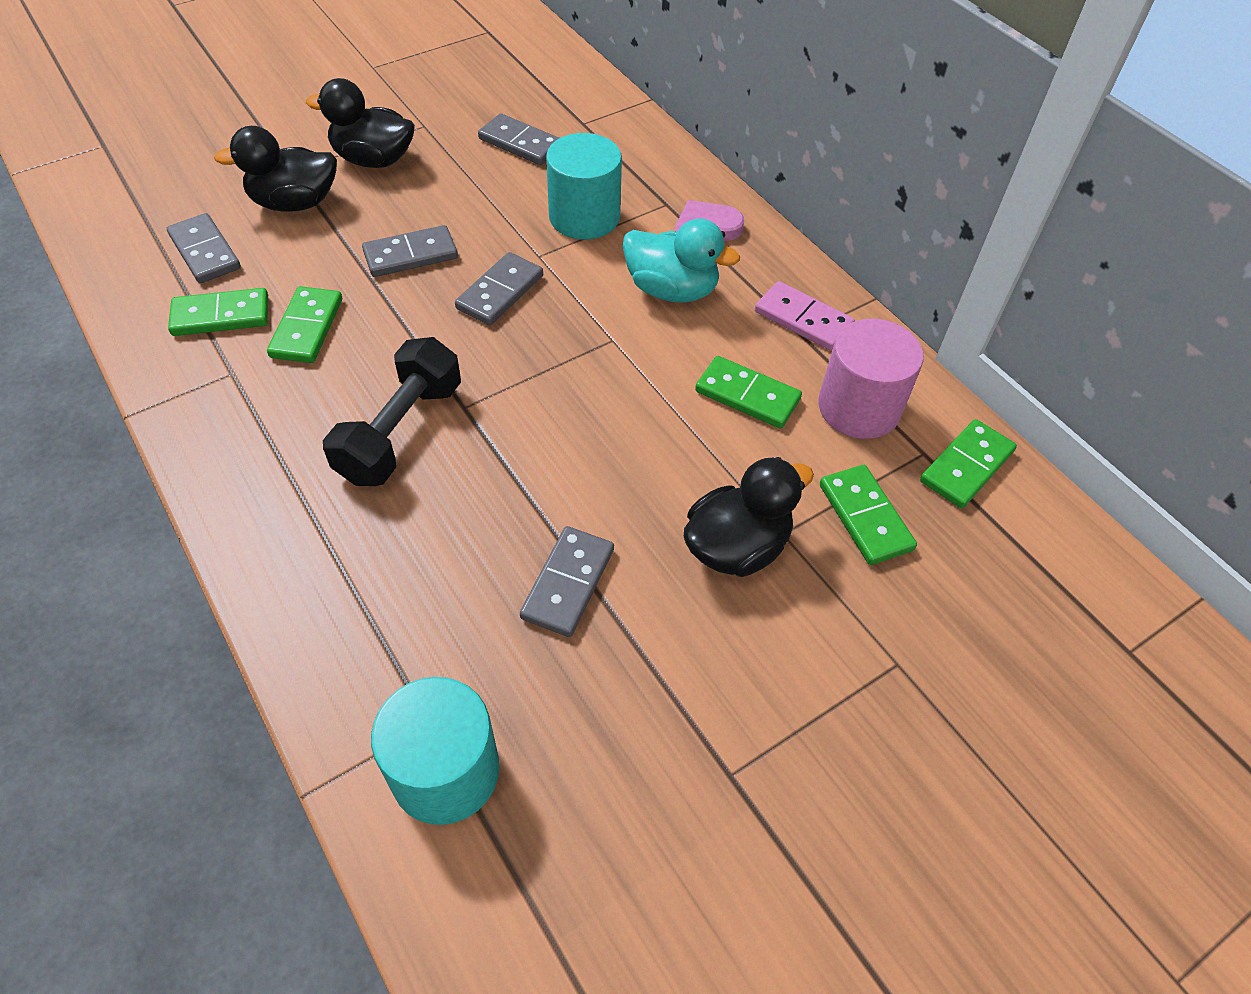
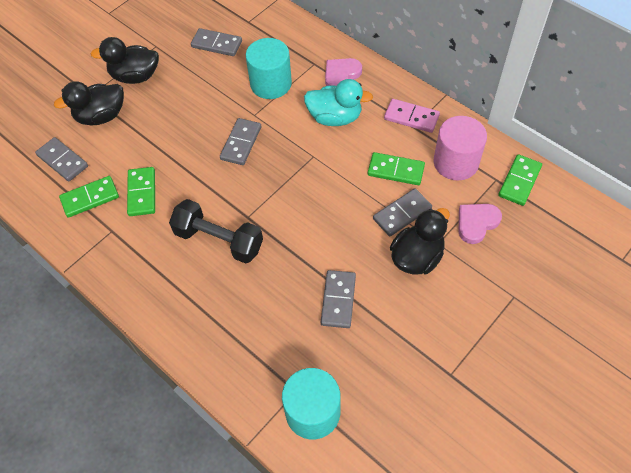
camera: 10 degrees left, 5 degrees up
black dumbbell [323,337,461,486] -> black dumbbell turned 75 degrees counterclockwise [169,199,263,264]
grey domino [362,225,458,277] -> grey domino moved to [373,188,432,236]
green domino [820,465,917,565] -> pink heart [459,204,502,244]

